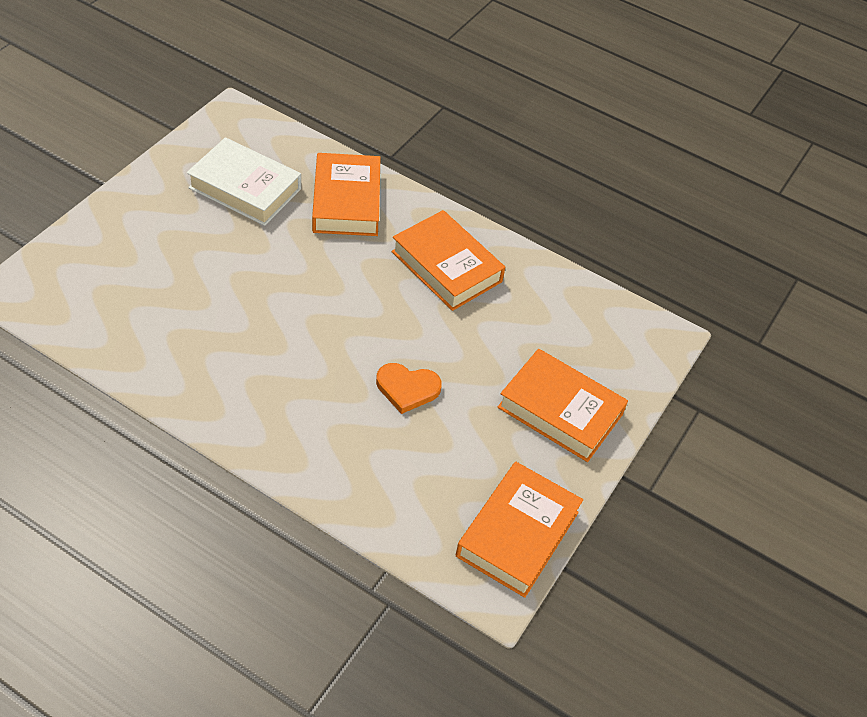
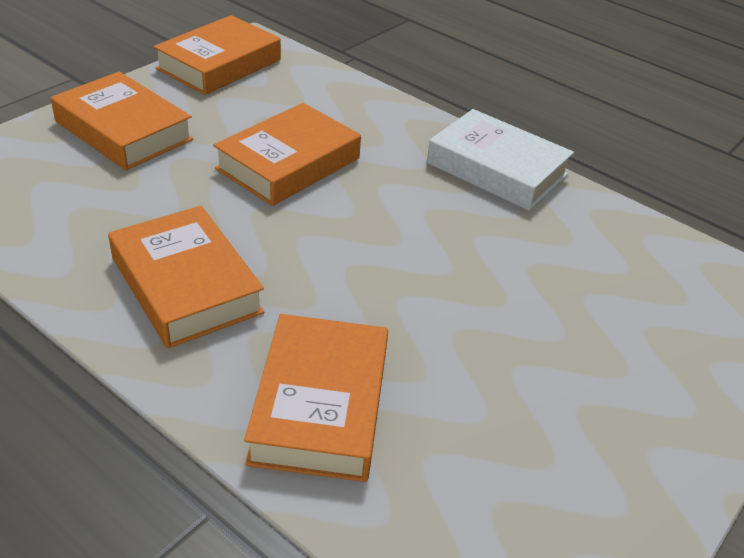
camera: 170 degrees left, 10 degrees down
white book [187,137,301,226] -> white book moved to [427,109,574,211]
orange heart [376,363,442,414] -> orange book [213,103,361,206]

